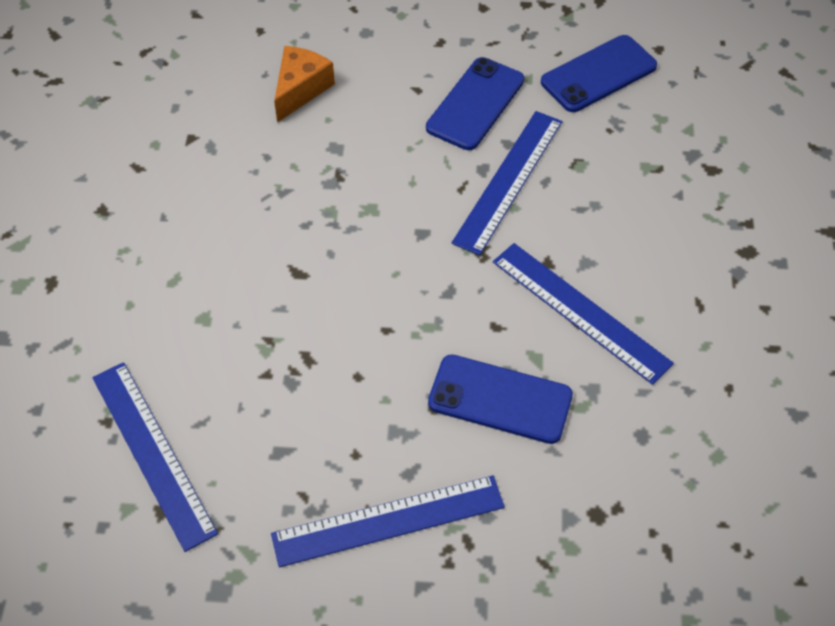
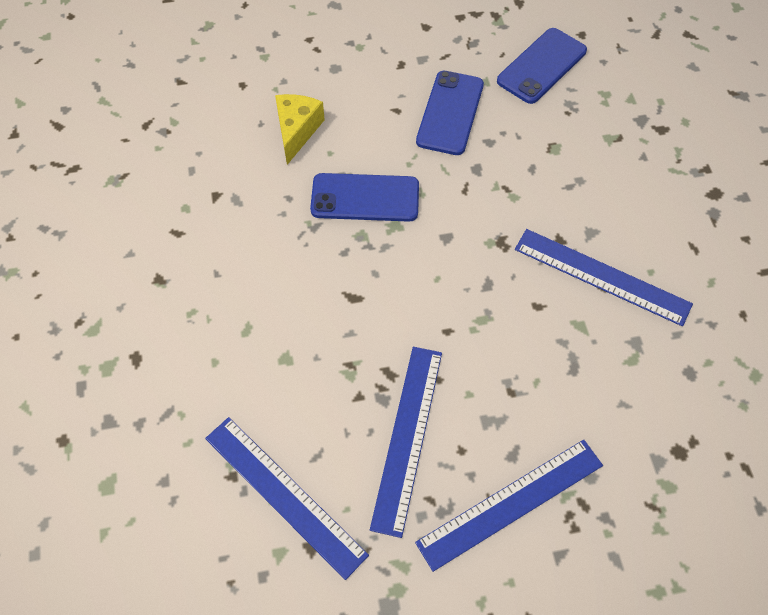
camera: 15 degrees left, 5 degrees up
orange cheese [274,46,335,123] -> yellow cheese [275,94,325,165]
blue phone [428,355,573,444] -> blue phone moved to [310,173,419,222]
blue ruler [452,111,562,255] -> blue ruler moved to [370,347,442,538]

